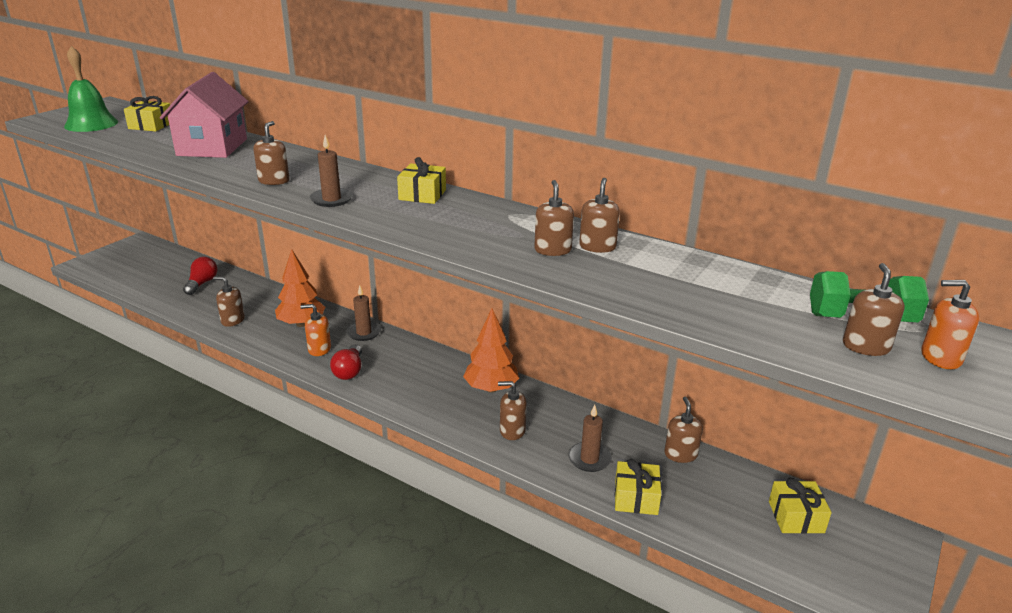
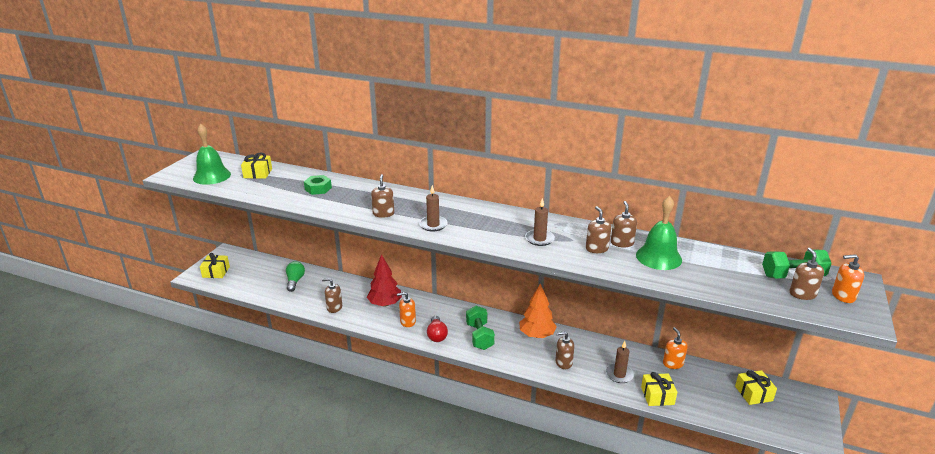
camera: 10 degrees left, 0 degrees up
pink house [160,72,249,158] -> green nut [304,175,332,195]
red light bulb [183,257,218,295] -> green light bulb [286,261,305,292]
orange tree [275,249,325,327] -> red tree [367,254,402,307]
brown candle [346,285,381,341] -> brown candle moved to [525,198,555,246]
yellow gift [397,157,446,204] -> yellow gift moved to [200,253,230,278]
brown soap dispenser [664,397,703,463] -> orange soap dispenser [663,327,688,369]
none -> green dumbbell [466,306,495,350]
none -> green bell [636,196,682,270]

